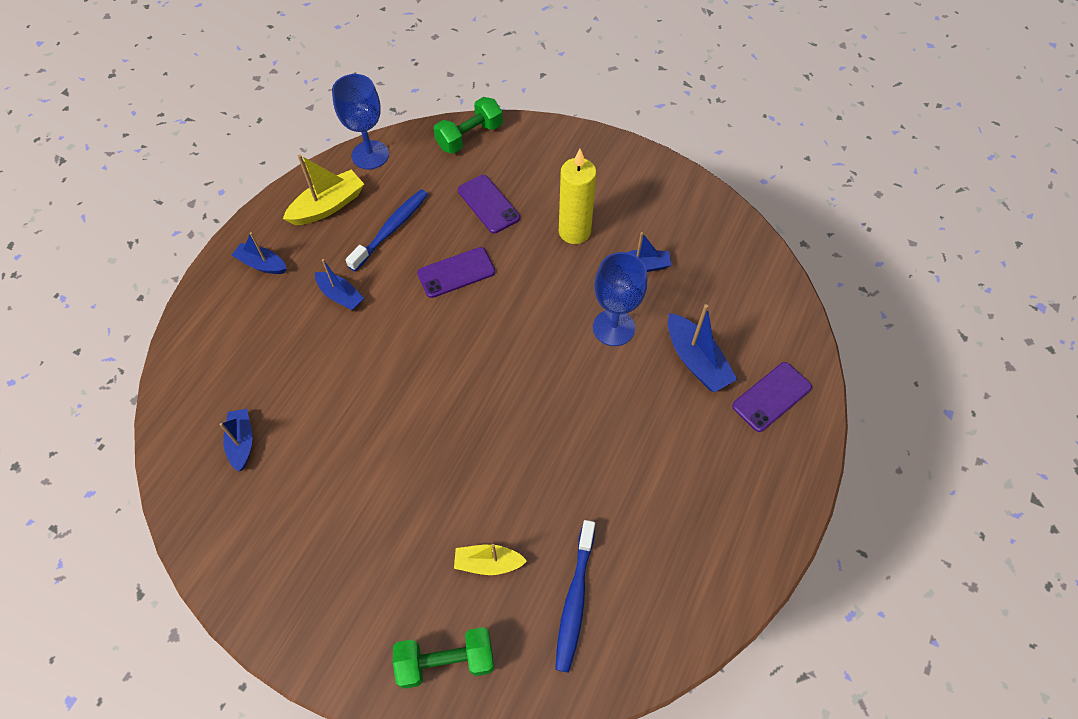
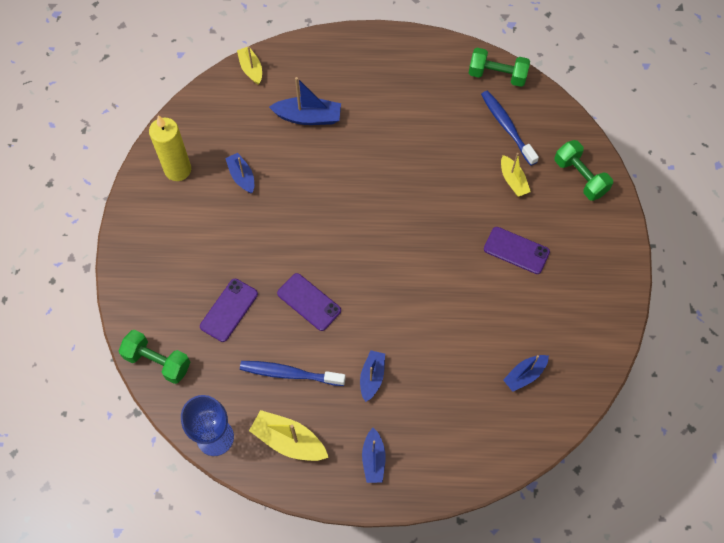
camera: 115 degrees left, 5 degrees up
blue toothbrush [555,520,595,673] -> blue toothbrush turned 105 degrees counterclockwise [481,91,539,166]
yellow candle [559,149,597,244] -> yellow candle moved to [149,115,191,181]
blue goblet [593,252,647,346] -> none
blue boat [668,304,737,392] -> blue boat turned 60 degrees clockwise [269,77,341,125]
purple phone [732,362,812,432] -> purple phone moved to [484,227,550,274]
none -> yellow boat [237,46,262,85]
none -> green dumbbell [469,48,530,87]

